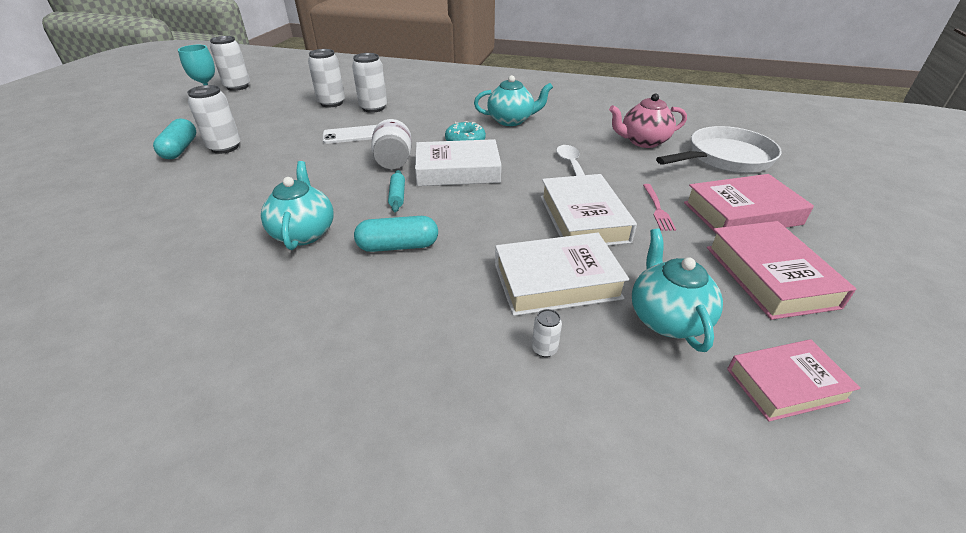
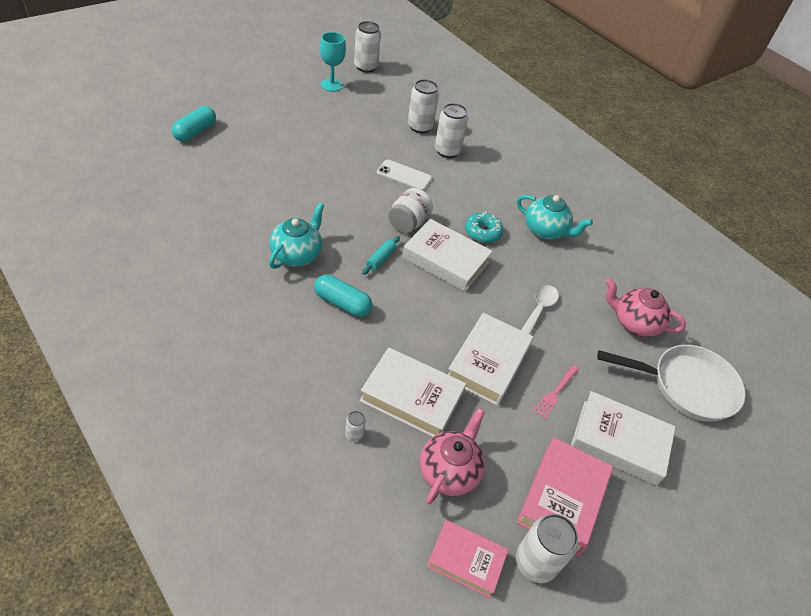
camera: 30 degrees right, 10 degrees up
turquoise capsule [153,118,196,159] -> turquoise capsule moved to [172,106,216,141]
white can [187,85,241,154] -> white can moved to [516,514,578,583]
turquoise teapot [632,229,723,352] -> pink teapot [420,408,485,505]
pink book [684,174,814,234] -> white book [571,391,676,486]

